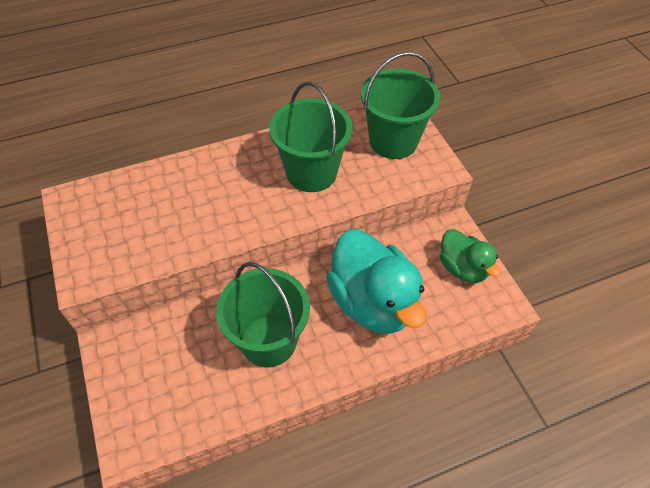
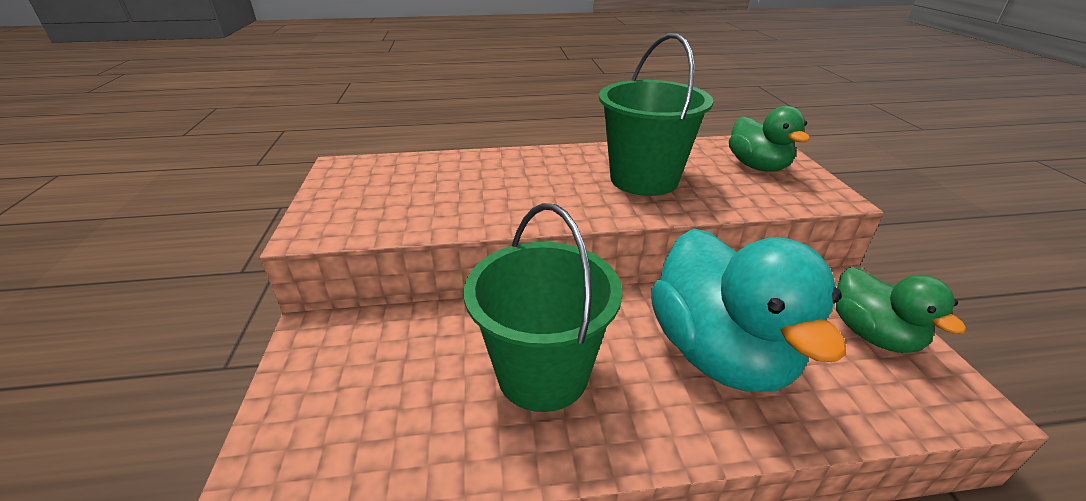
camera: 15 degrees right, 20 degrees down
green bucket [361,52,440,159] -> green duck [729,106,810,172]

